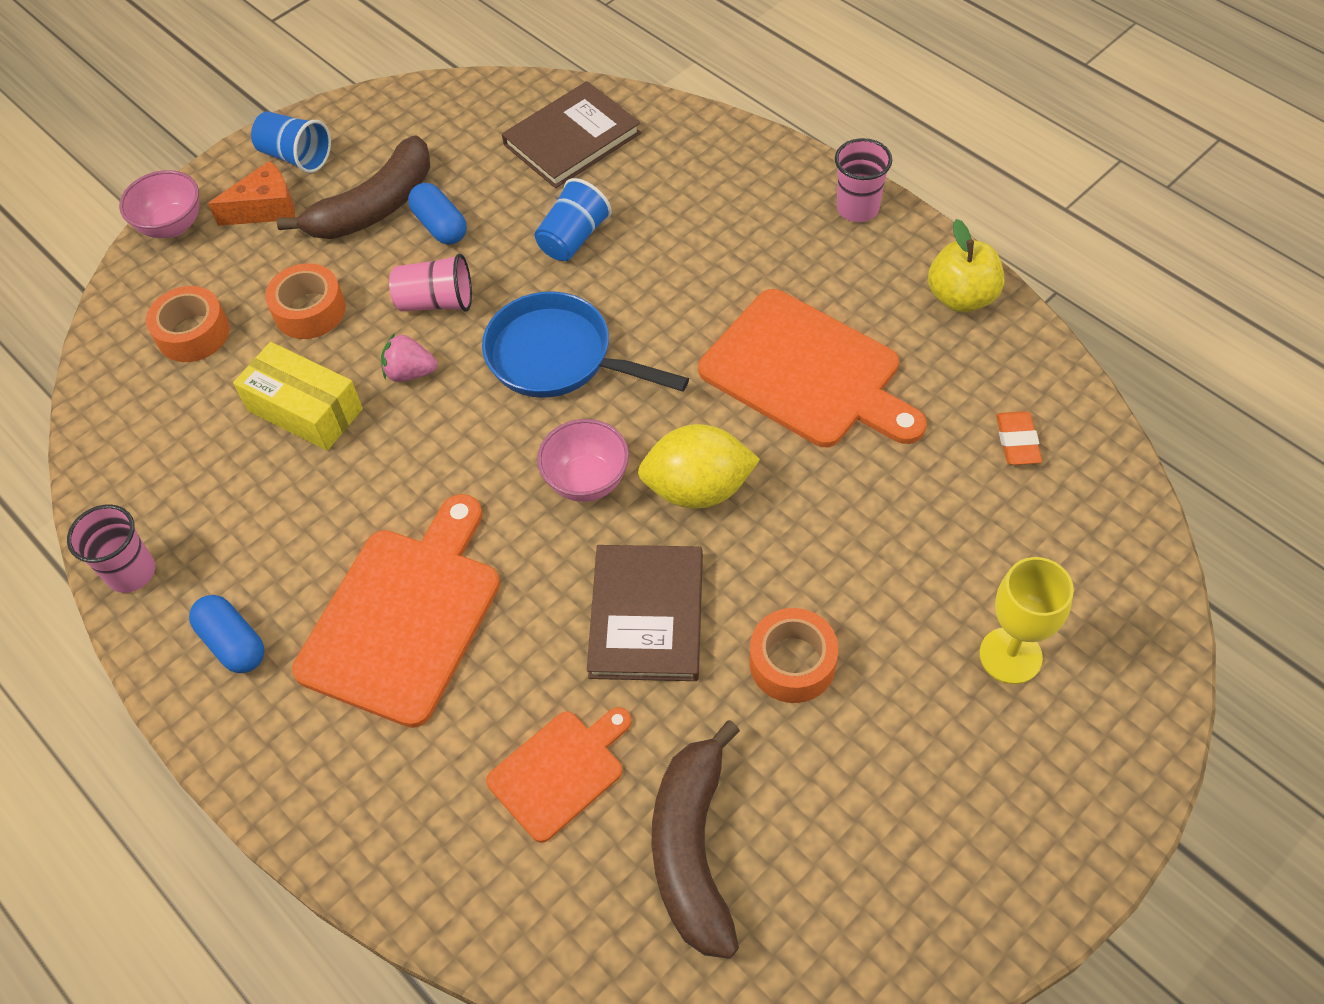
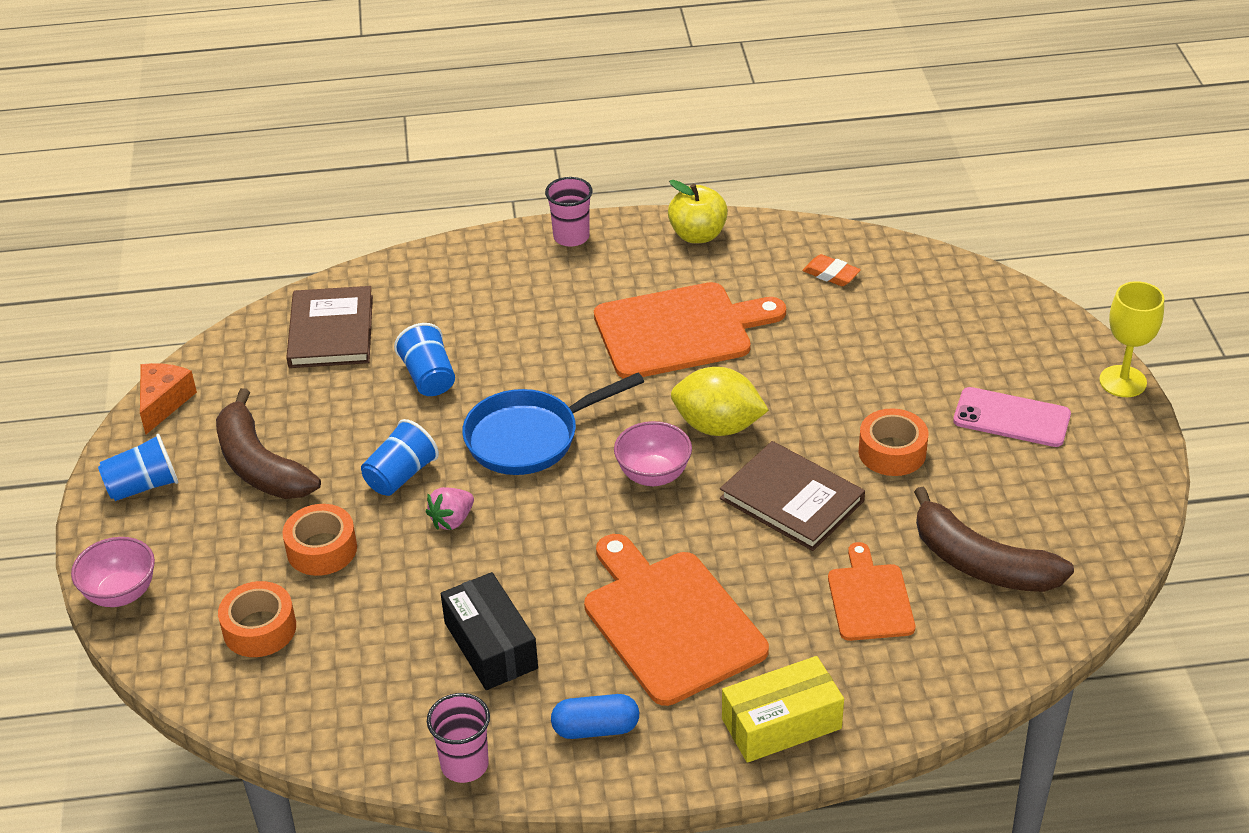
camera: 55 degrees left, 15 degrees down
orange cheese [208,161,295,226] -> orange cheese moved to [140,363,197,434]
yellow box [233,342,363,451] -> yellow box moved to [722,656,844,763]
brown banana [277,135,430,239] -> brown banana turned 150 degrees clockwise [216,388,321,499]
pink cup [389,254,472,312] -> blue cup [361,419,439,496]
blue capsule [408,183,467,245] -> none
yellow lemon [638,424,760,509] -> yellow lemon turned 75 degrees clockwise [671,367,769,436]
yellow goblet [979,557,1074,684] -> yellow goblet moved to [1099,281,1164,397]
none -> black box [441,572,538,690]
none -> pink phone [953,387,1071,447]

